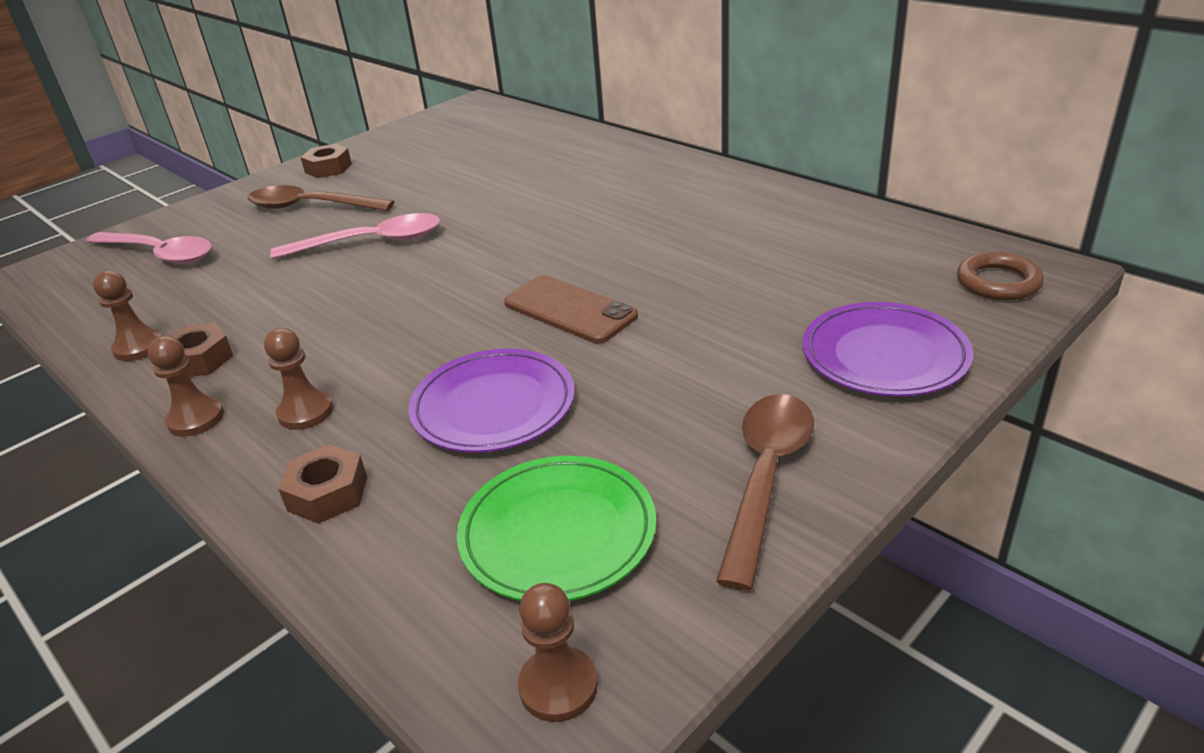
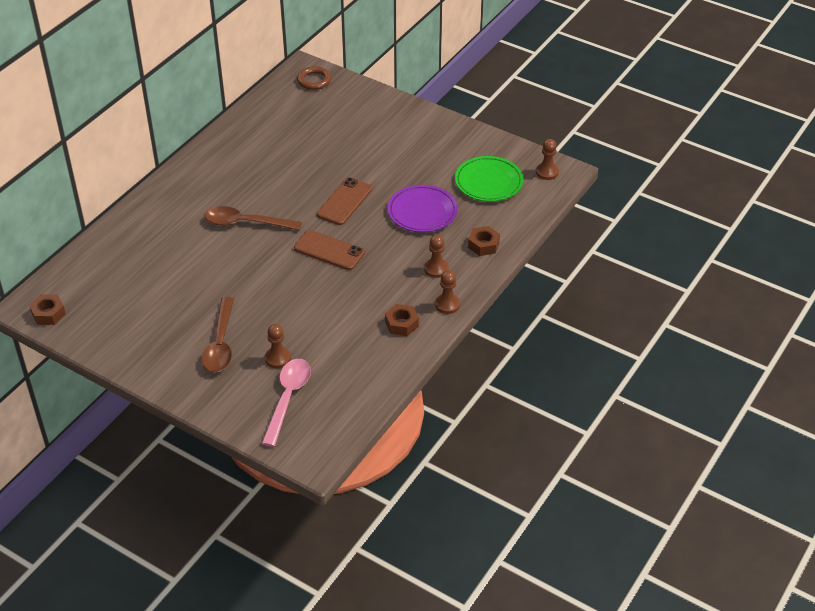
camera: 105 degrees left, 10 degrees up
brown pawn [93,271,162,361] -> brown pawn moved to [265,324,291,368]
pink spoon [270,213,440,260] -> none
brown nut [300,144,352,178] -> brown nut moved to [29,295,66,325]
brown spoon [716,394,814,591] -> brown spoon moved to [204,206,302,230]
purple plate [803,302,973,397] -> none
none -> brown phone [294,230,365,270]

